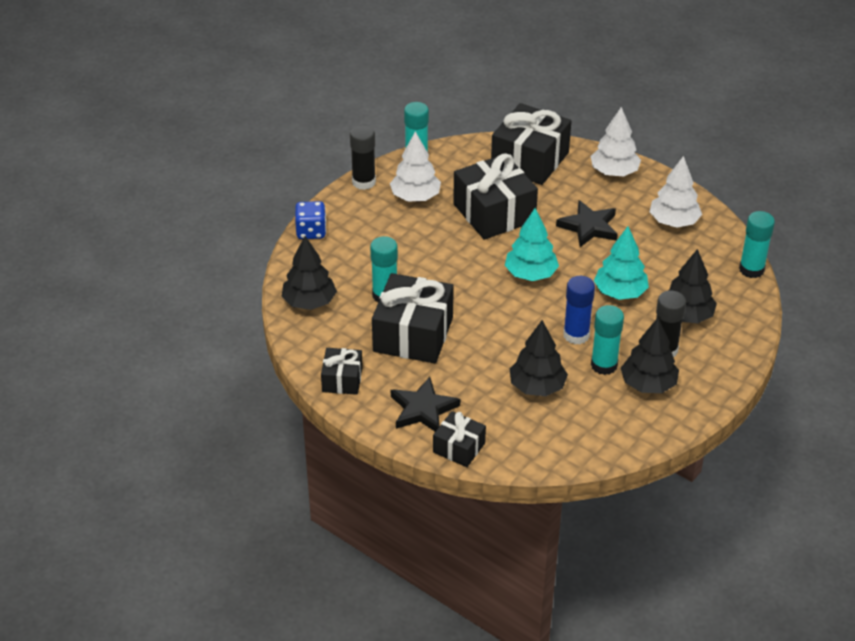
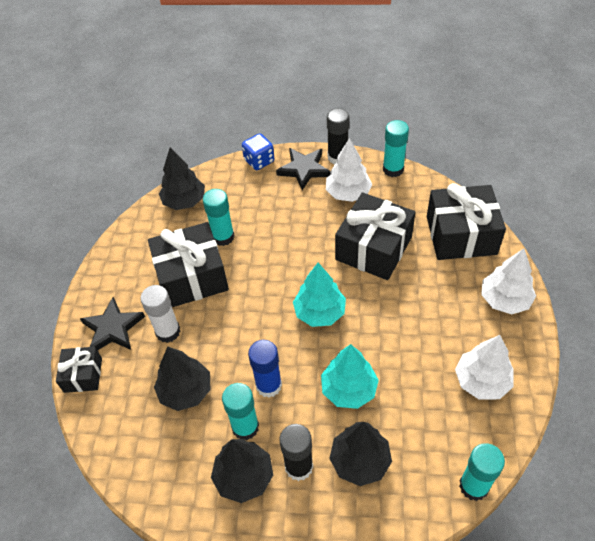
camera: 60 degrees right, 10 degrees up
black gift [321,348,363,395] -> none
black star [556,200,618,247] -> black star moved to [276,148,331,190]
none -> white glue stick [140,285,180,343]

